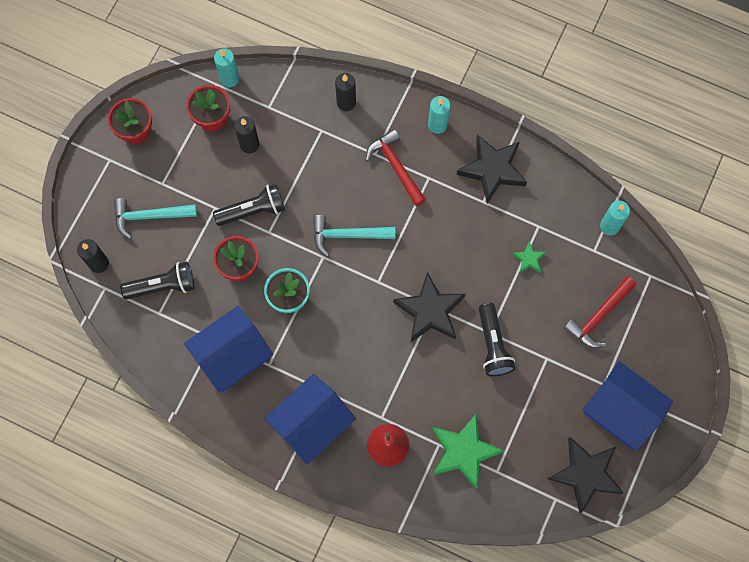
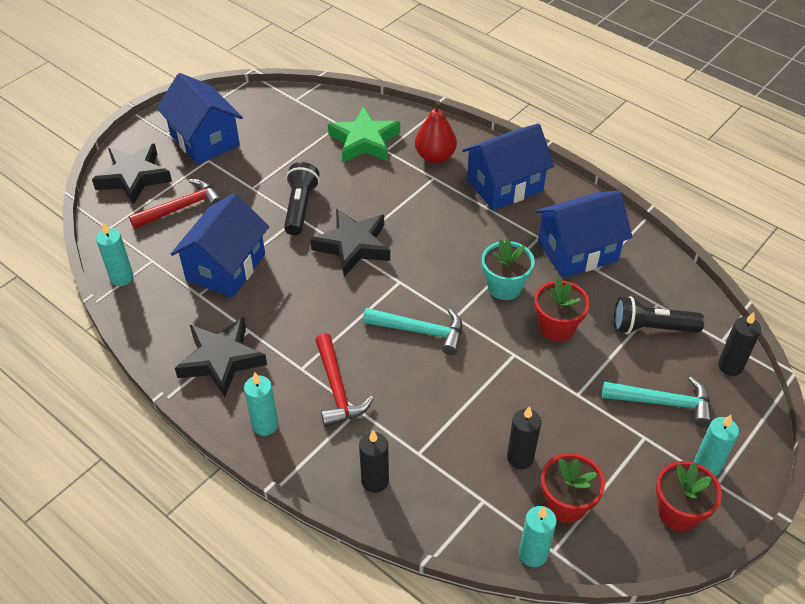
camera: 165 degrees left, 25 degrees down
black flashlight [213,183,285,226] -> none
green star [512,242,546,273] -> blue house [171,193,269,298]
black star [548,437,623,513] -> black star moved to [92,144,172,205]
none -> turquoise candle [694,415,739,476]

